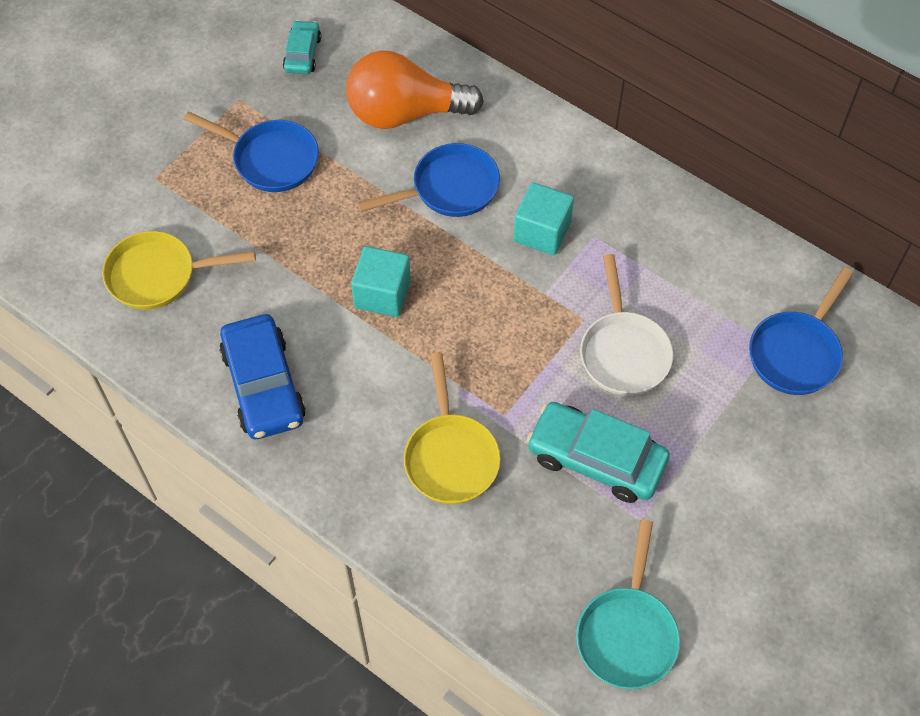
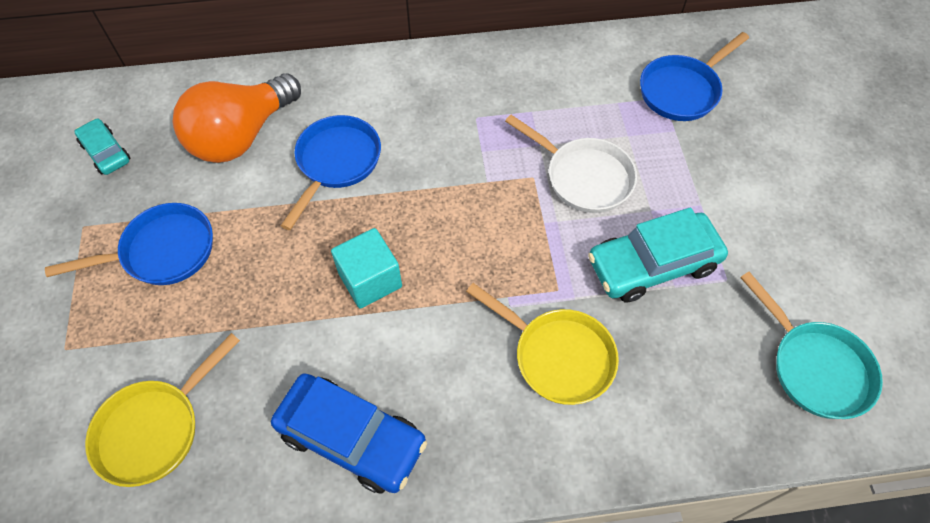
camera: 45 degrees left, 0 degrees up
turquoise cube [513,182,574,255] -> none
blue pan [749,268,853,395] -> blue pan turned 60 degrees clockwise [640,32,749,121]

